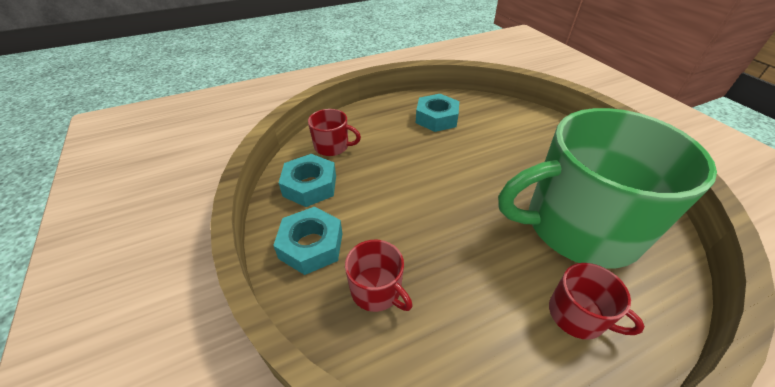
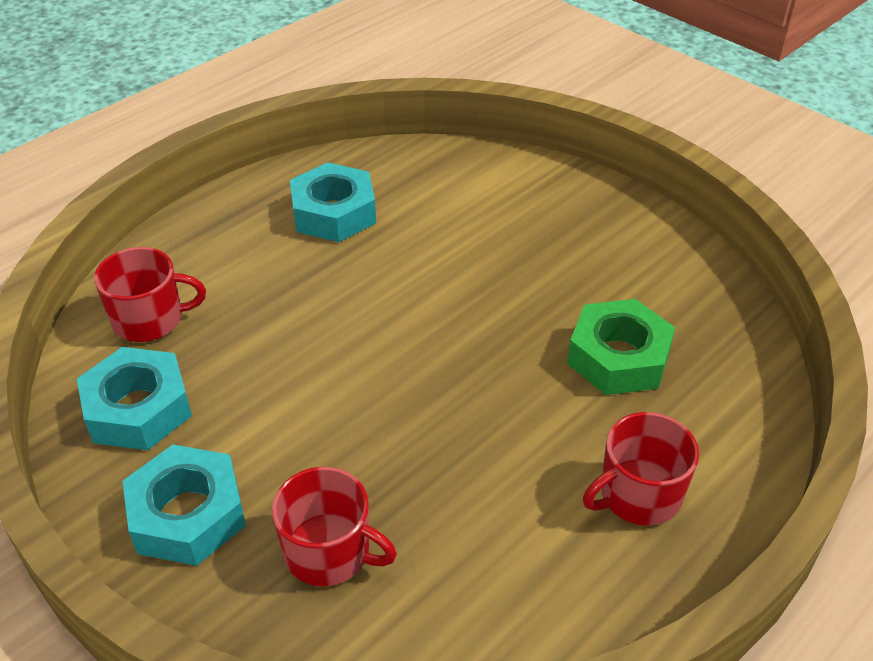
camera: 20 degrees left, 0 degrees up
green mug [498,108,717,269] -> green nut [567,299,675,395]
red mug [549,263,644,340] -> red mug turned 135 degrees clockwise [583,412,699,526]

